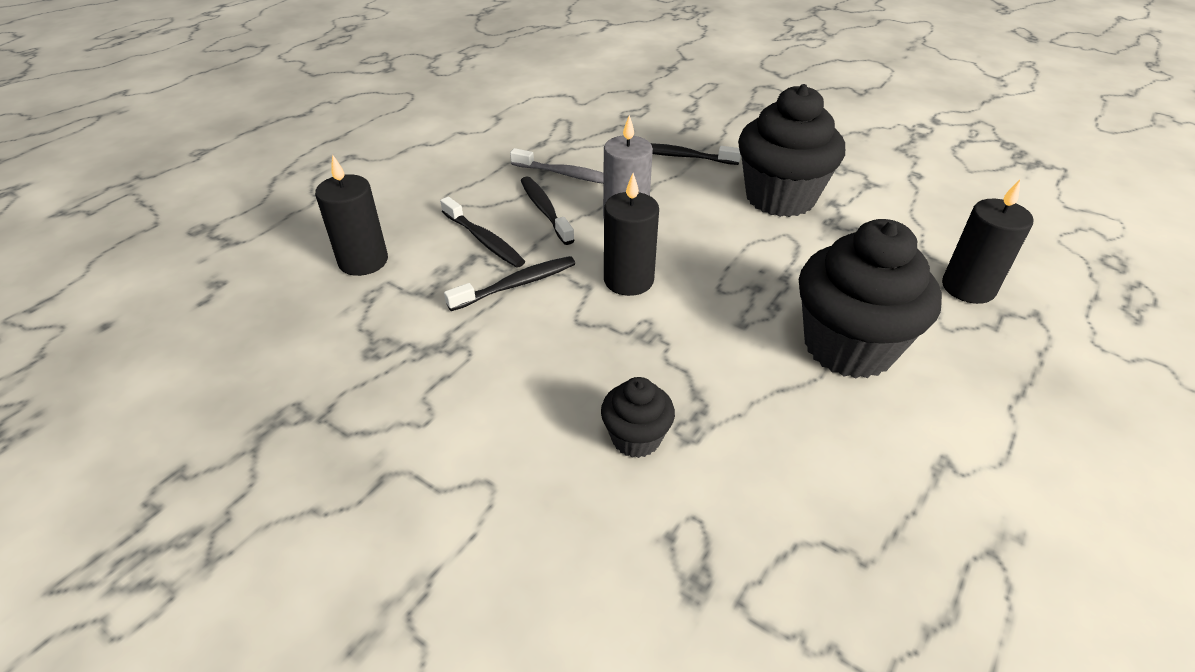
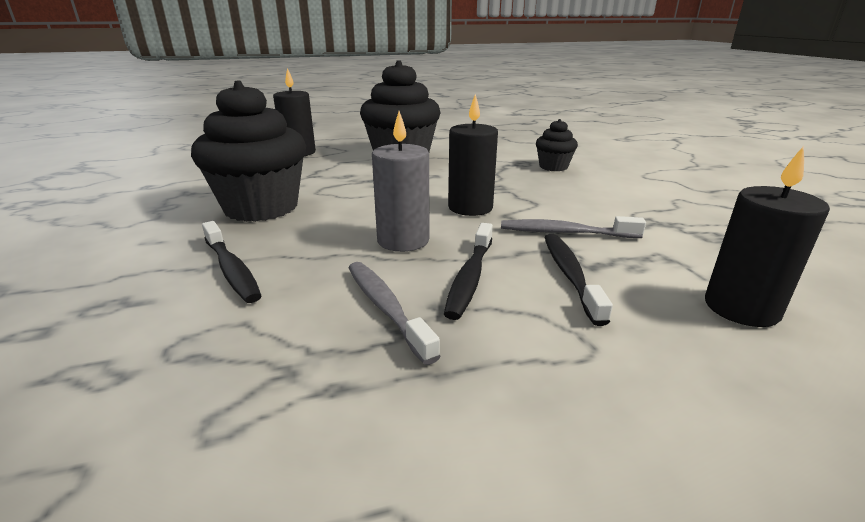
camera: 140 degrees left, 15 degrees down
black toothbrush [444,256,575,311] -> grey toothbrush [501,216,646,238]

